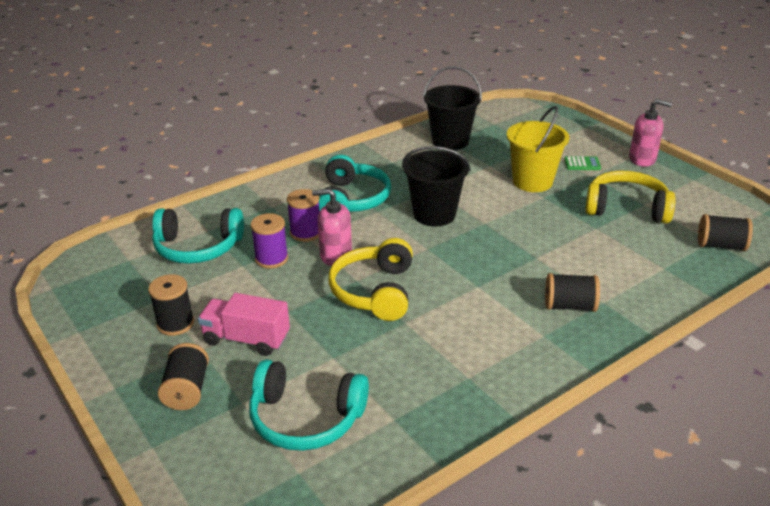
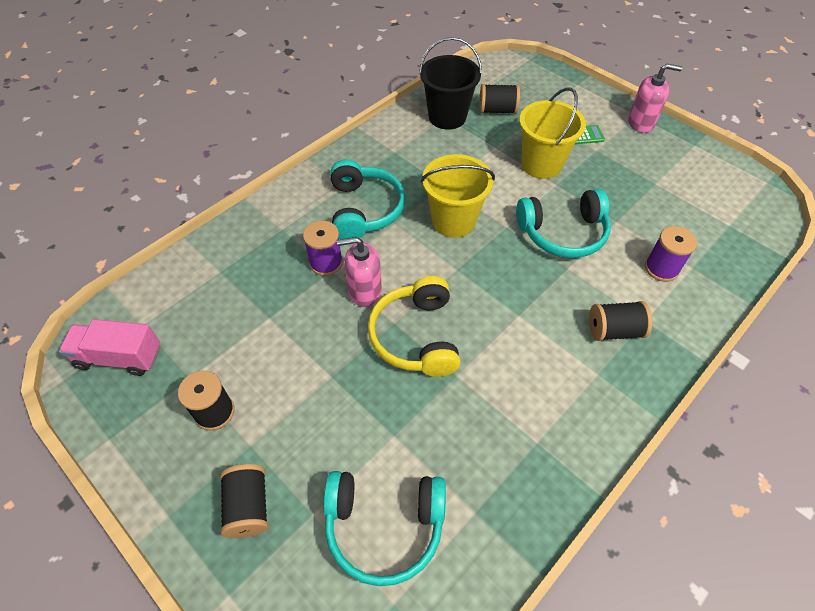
camera: 10 degrees left, 20 degrees up
turquoise headphones [152,208,244,264] -> turquoise headphones moved to [516,189,611,258]
pink truck [198,293,290,356] -> pink truck moved to [59,319,160,376]
purple spool [251,213,288,269] -> purple spool moved to [645,226,697,282]
black bucket [402,146,470,226] -> yellow bucket [421,154,495,238]
yellow headphones [585,170,675,224] -> none
black spool [698,214,753,251] -> black spool moved to [479,84,520,114]

